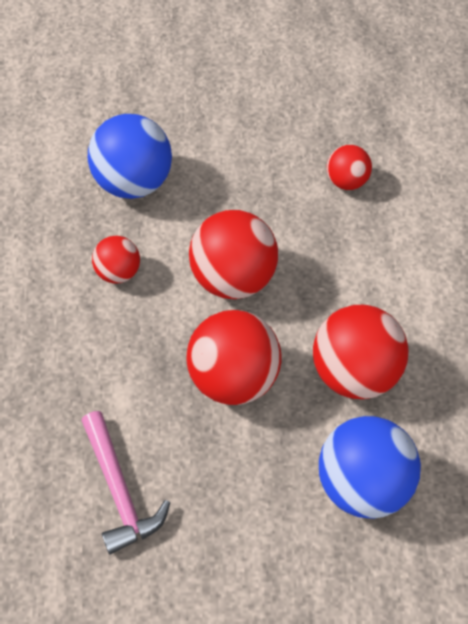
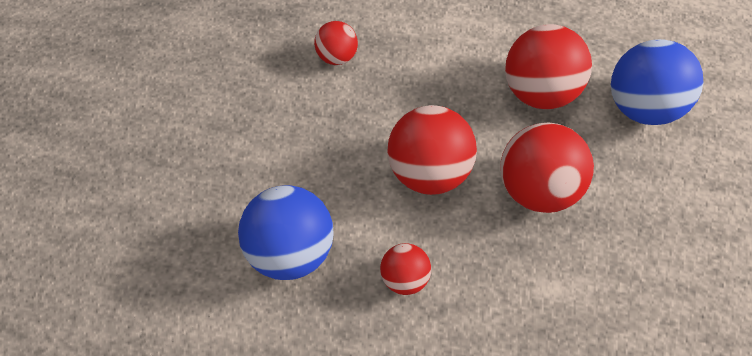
camera: 80 degrees left, 5 degrees up
pink hammer [81,411,170,554] -> none

